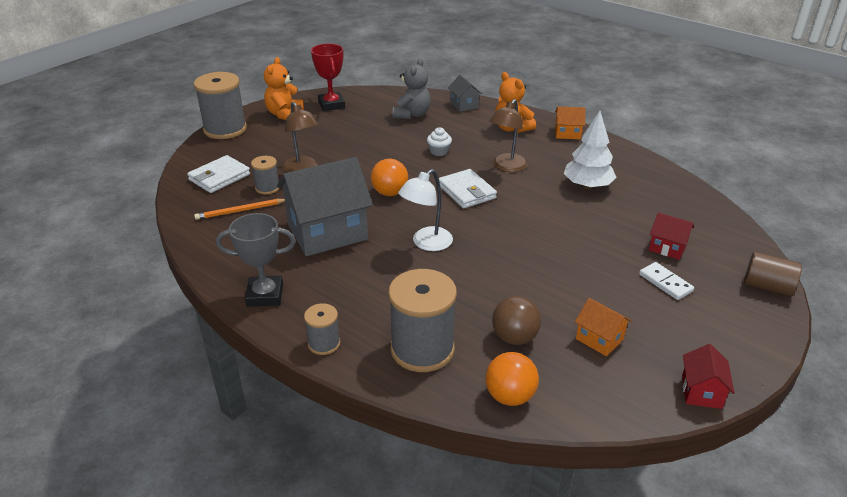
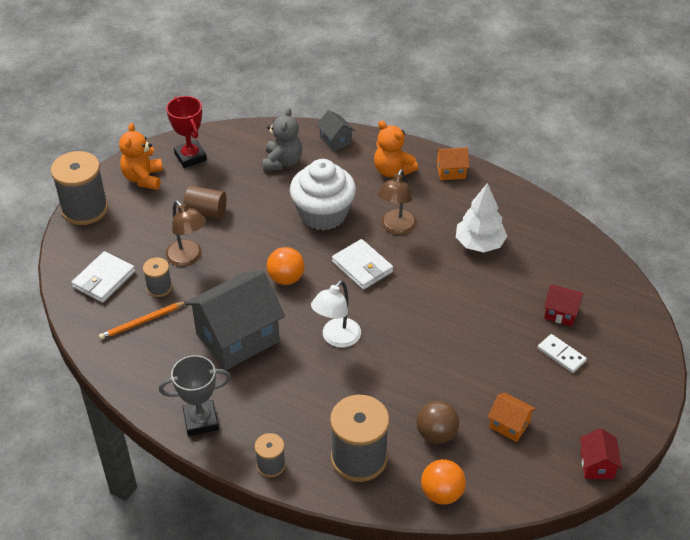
camera: 10 degrees left, 10 degrees up
white cupcake [427,127,452,156] -> white cupcake [290,159,356,230], size x2.49
brown cylinder [744,252,802,296] -> brown cylinder moved to [183,185,227,219]

